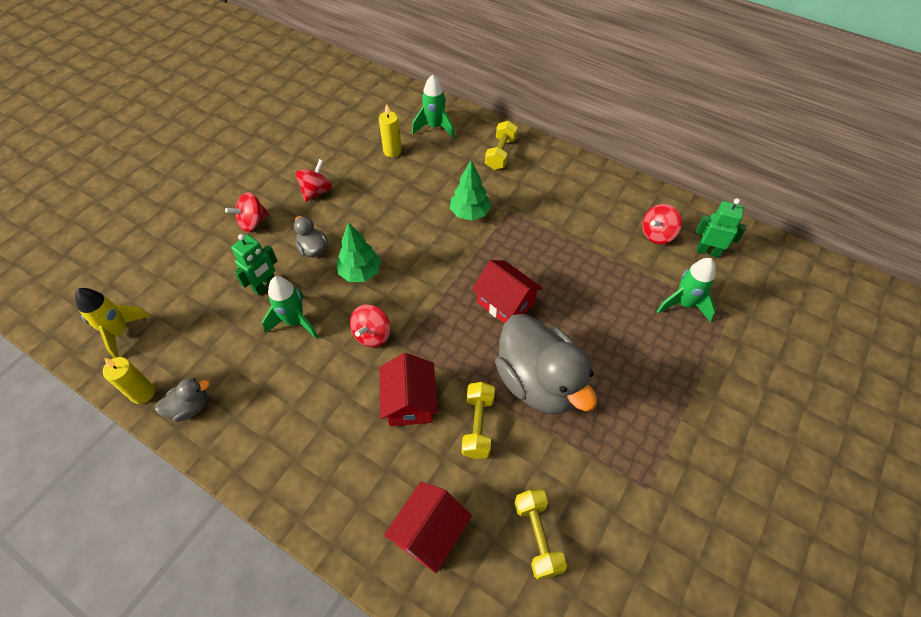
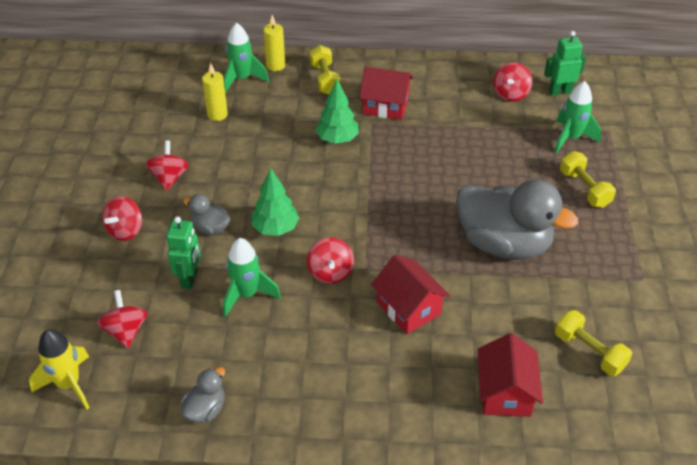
camera: 30 degrees left, 10 degrees down
yellow candle [103,357,155,404] -> yellow candle moved to [263,15,285,71]
yellow dumbbell [462,382,495,459] -> yellow dumbbell moved to [560,151,616,208]
red house [472,260,543,324] -> red house moved to [359,66,413,120]
none -> red spinning top [97,290,147,348]

